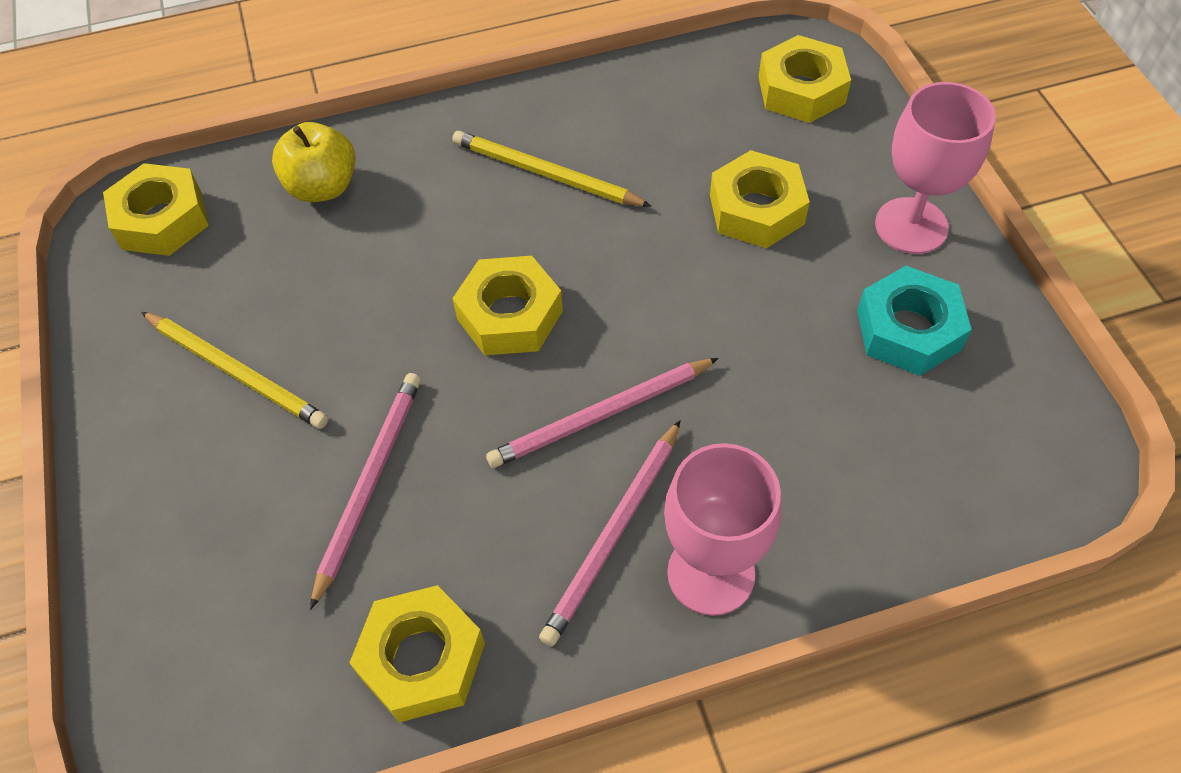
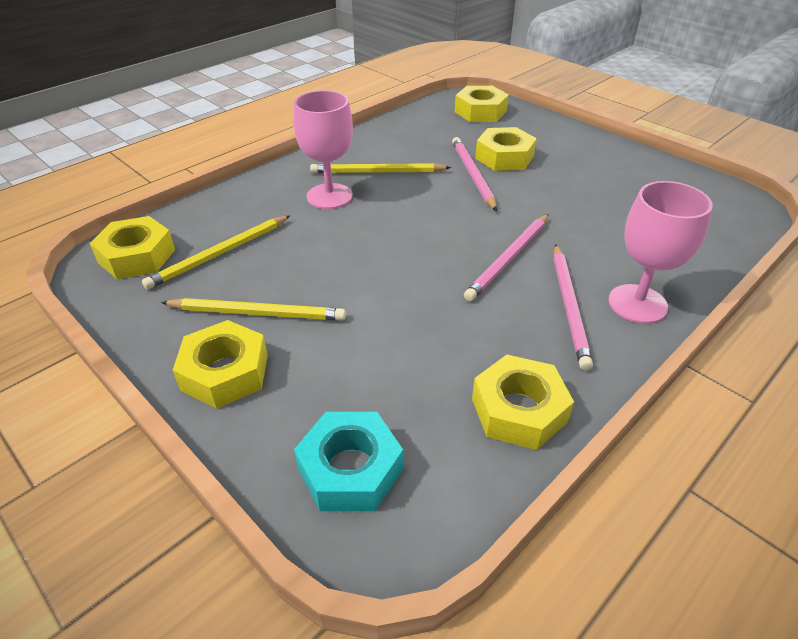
camera: 30 degrees left, 15 degrees down
yellow apple [272,122,355,202] -> none
pink pencil [310,373,421,610] -> pink pencil moved to [452,137,497,211]
yellow nut [452,256,563,355] -> yellow nut moved to [173,320,268,408]
turquoise nut [857,266,972,376] -> turquoise nut moved to [294,412,403,511]
pink goblet [875,82,996,254] -> pink goblet moved to [293,90,353,209]
none -> yellow pencil [142,215,290,289]

